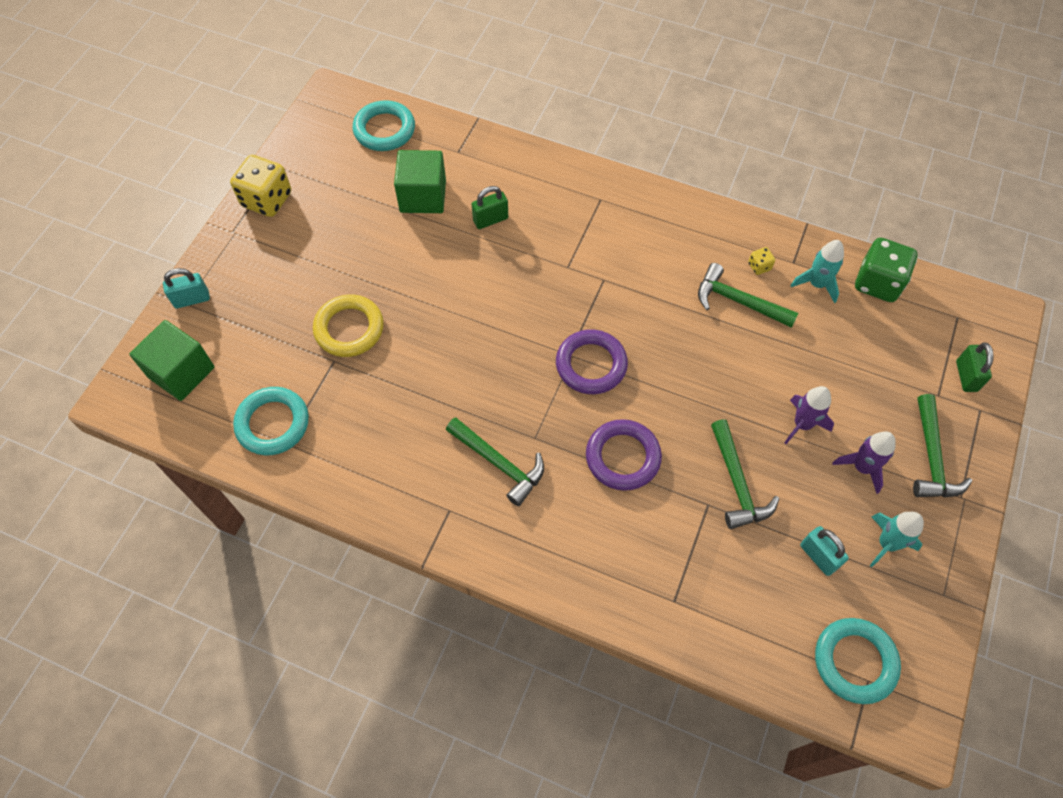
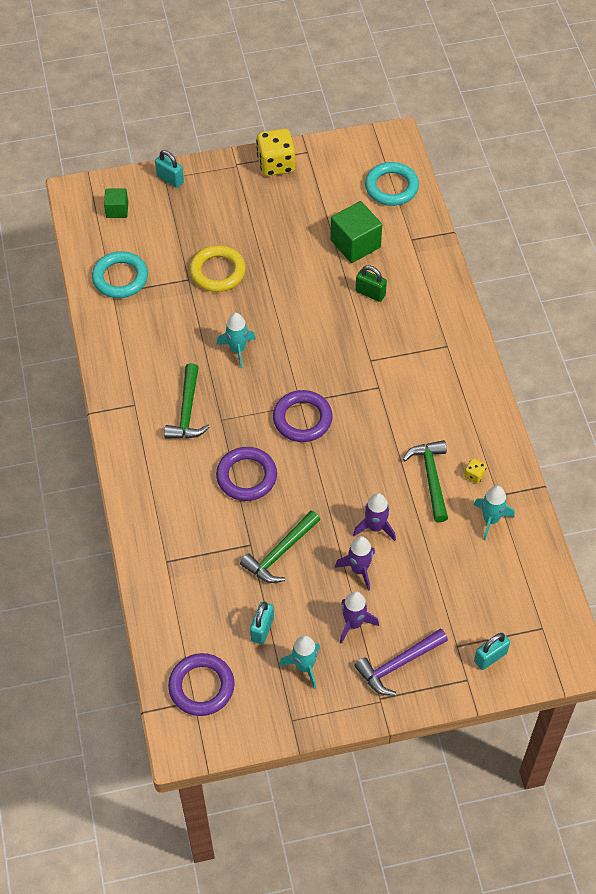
camera: 55 degrees right, 5 degrees down
green cube [129,320,214,401] -> green cube [104,189,128,218], size x0.58
turquoise ring [815,618,901,704] -> purple ring [168,653,235,716]
green dice [855,238,918,302] -> none
green hammer [913,394,972,497] -> purple hammer [354,628,448,696]
green padlock [956,343,994,392] -> turquoise padlock [474,632,510,670]
none -> turquoise rocket [217,313,256,368]
none -> purple rocket [353,493,396,541]

